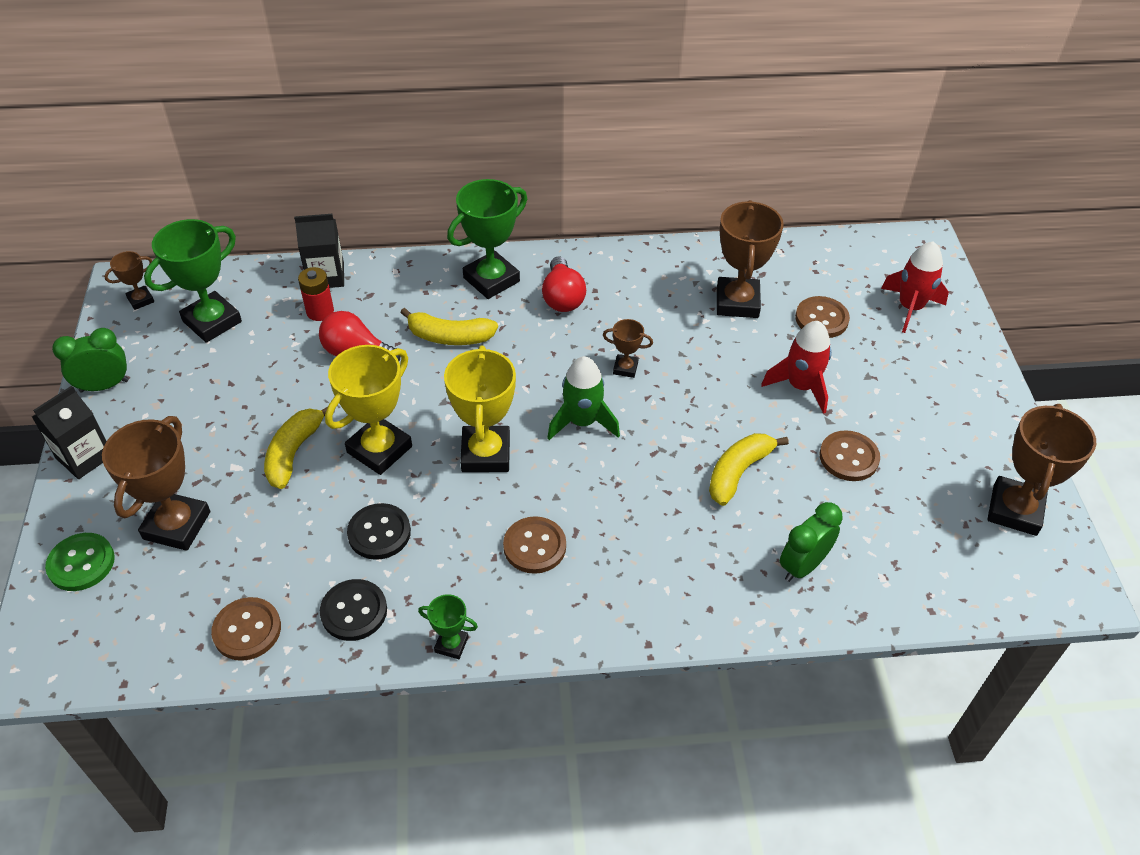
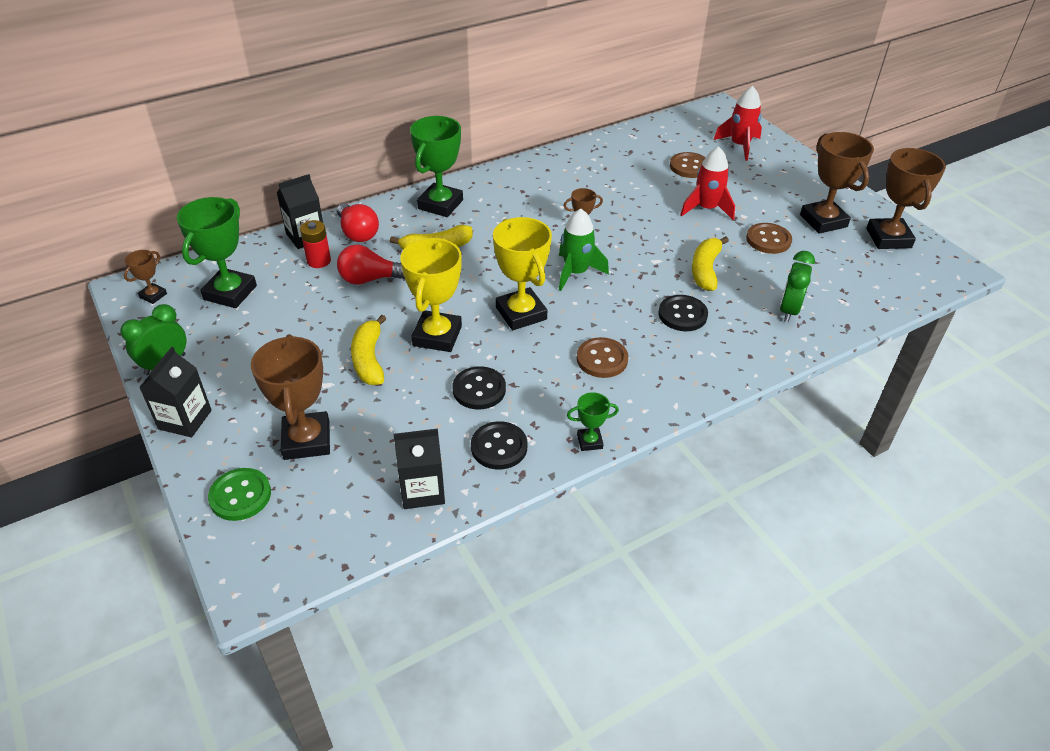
camera: 25 degrees left, 5 degrees down
brown button [211,597,281,661] -> black carton [394,429,445,509]
red light bulb [542,256,586,312] -> red light bulb moved to [337,203,379,242]
brown trophy [717,200,784,318] -> brown trophy moved to [800,132,874,234]
none -> black button [659,295,708,331]

